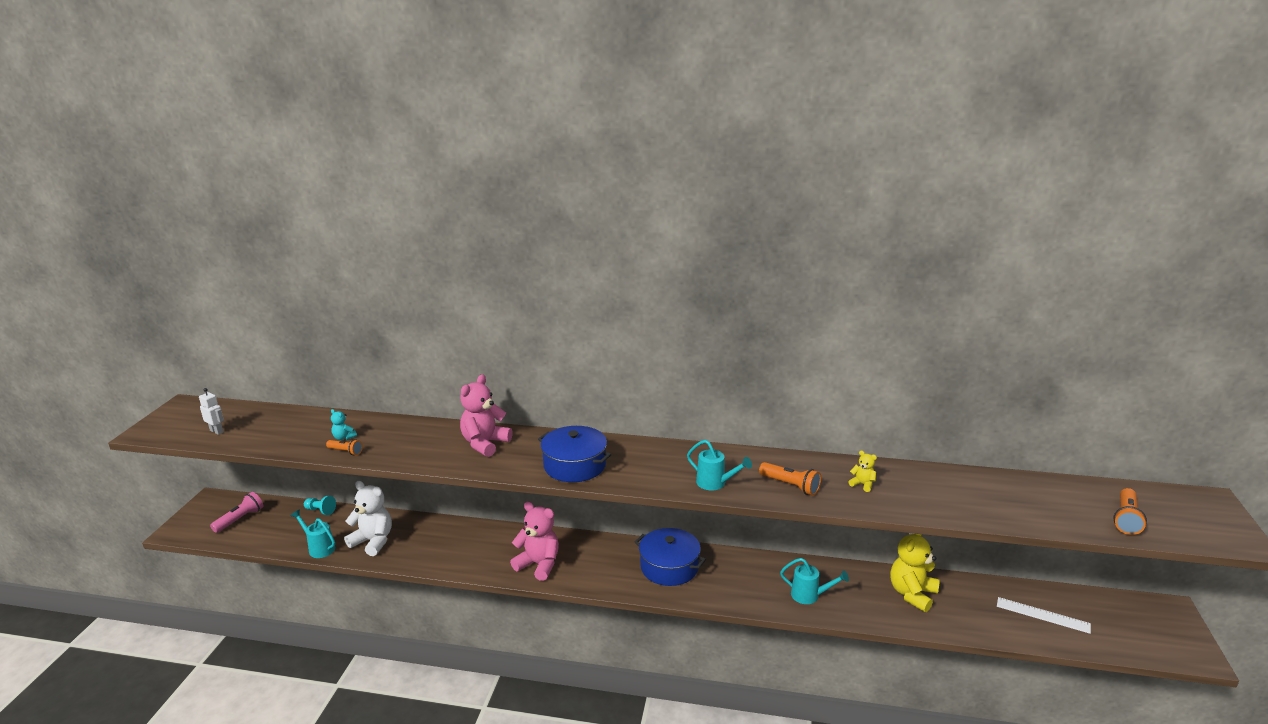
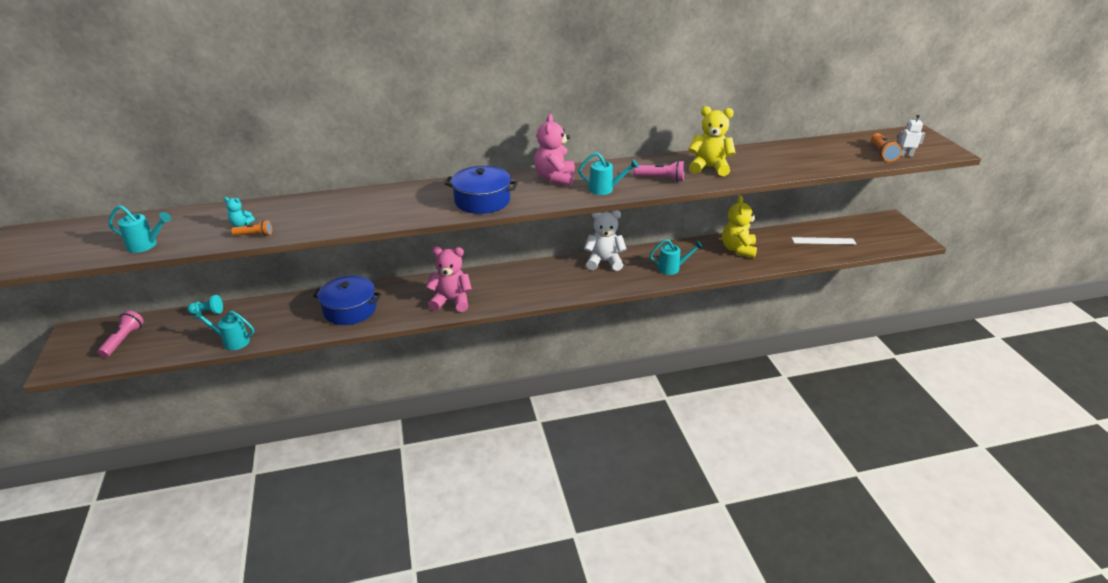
camera: 25 degrees left, 10 degrees up
white robot [199,388,224,435] -> white robot moved to [897,115,925,157]
white teddy bear [344,481,392,556] -> white teddy bear moved to [584,210,627,271]
pink teddy bear [460,374,513,457] -> pink teddy bear moved to [534,114,575,186]
blue pot [635,528,706,586] -> blue pot moved to [312,276,381,325]
orange flashlight [759,462,821,496] -> pink flashlight [634,160,684,182]
yellow teddy bear [849,451,877,492] -> yellow teddy bear [688,106,736,176], size x2.15
none -> turquoise watering can [109,205,171,253]

